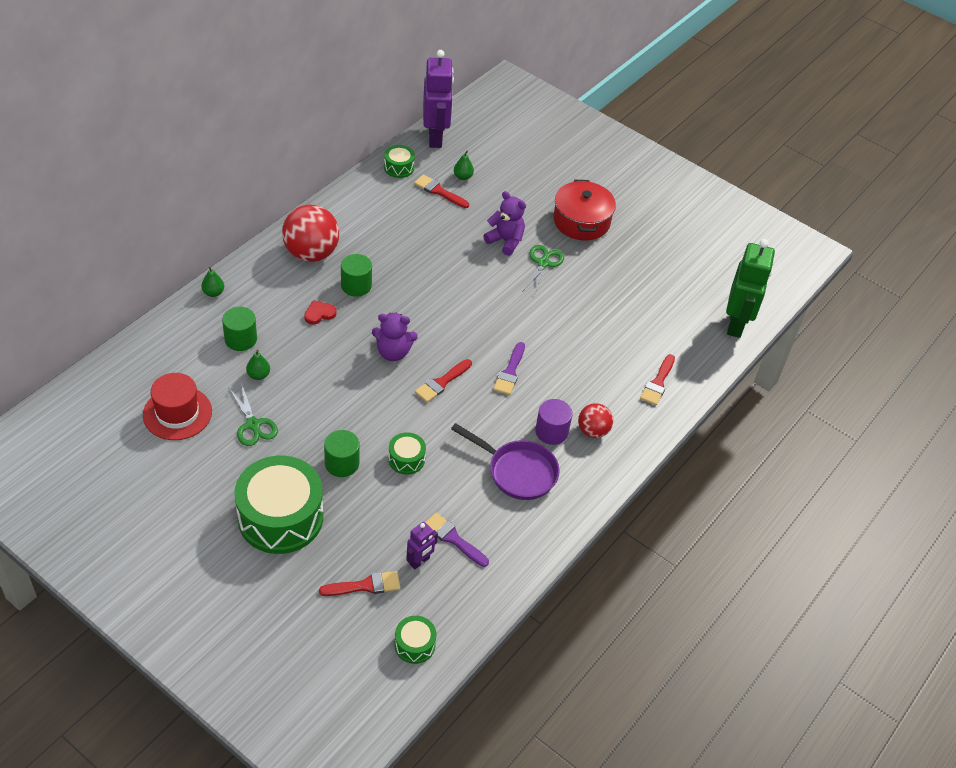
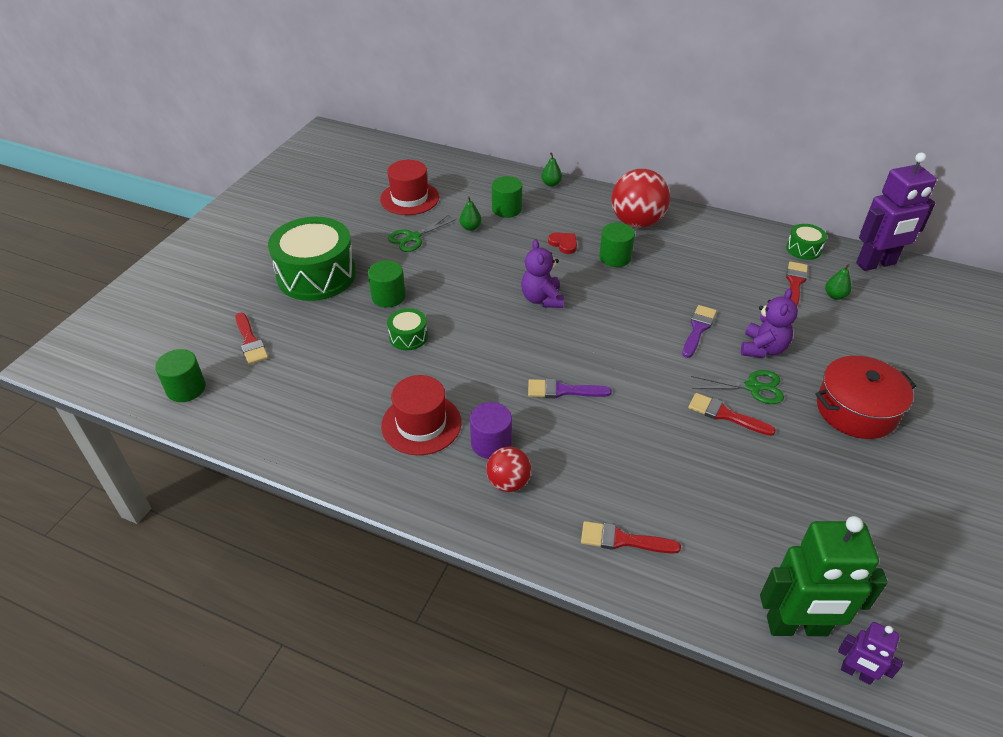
camera: 80 degrees right, 5 degrees down
green drum [394,616,437,664] -> green cylinder [155,349,206,402]
purple robot [406,522,438,569] -> purple robot moved to [838,622,903,685]
red brush [415,359,472,402] -> red brush moved to [688,393,776,436]
purple brush [425,513,489,567] -> purple brush moved to [682,305,717,358]
purple pan [451,423,560,500] -> red hat [381,375,461,455]

